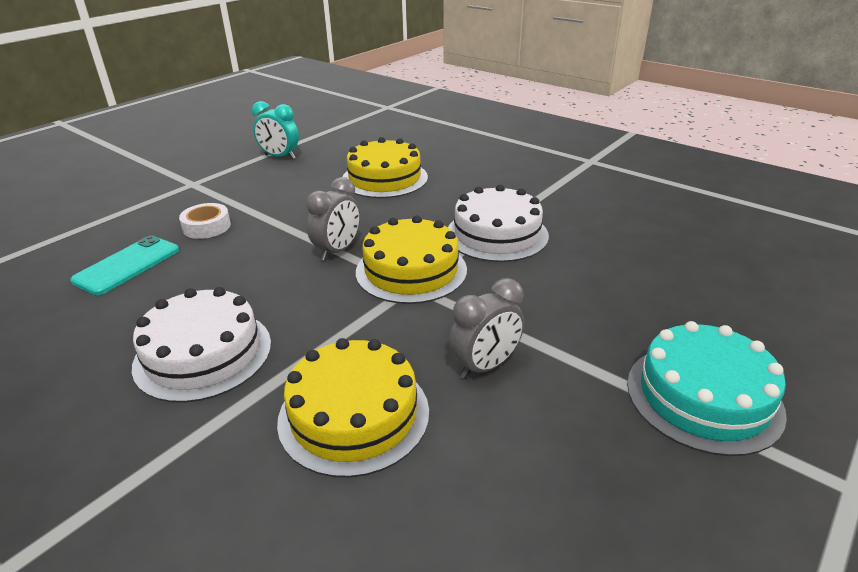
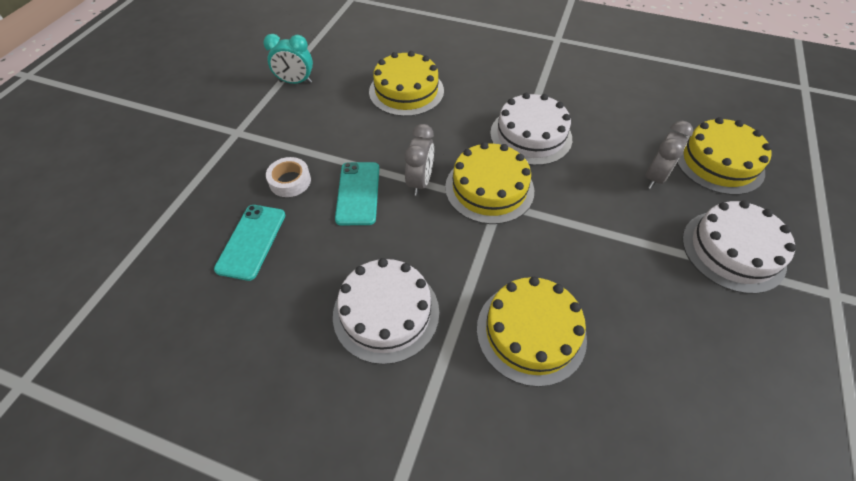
camera: 20 degrees left, 20 degrees up
grey clock [449,278,524,379] -> grey clock moved to [646,121,693,189]
turquoise cake [627,321,787,456] -> white cake [682,200,796,294]
none -> turquoise phone [335,162,379,225]
none -> yellow cake [677,117,772,195]

